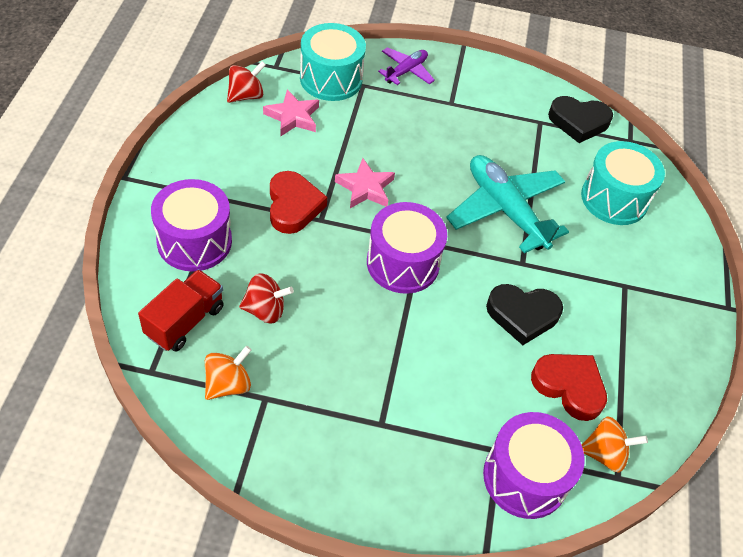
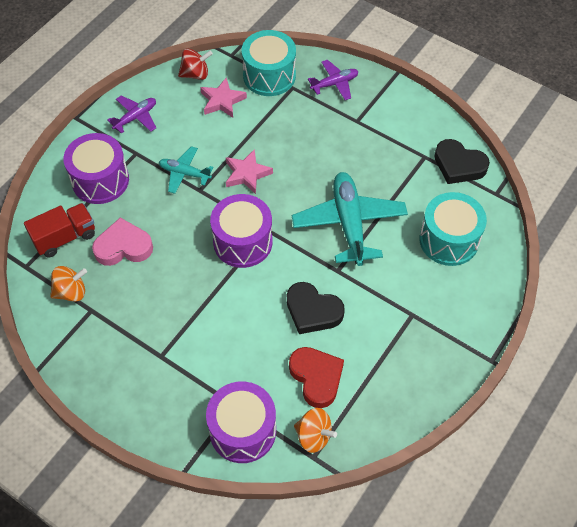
camera: 30 degrees right, 5 degrees up
red spinning top [239,273,294,323] -> pink heart [92,217,153,266]
red heart [270,171,327,234] -> turquoise plane [159,146,214,194]
none -> purple plane [107,96,156,134]

